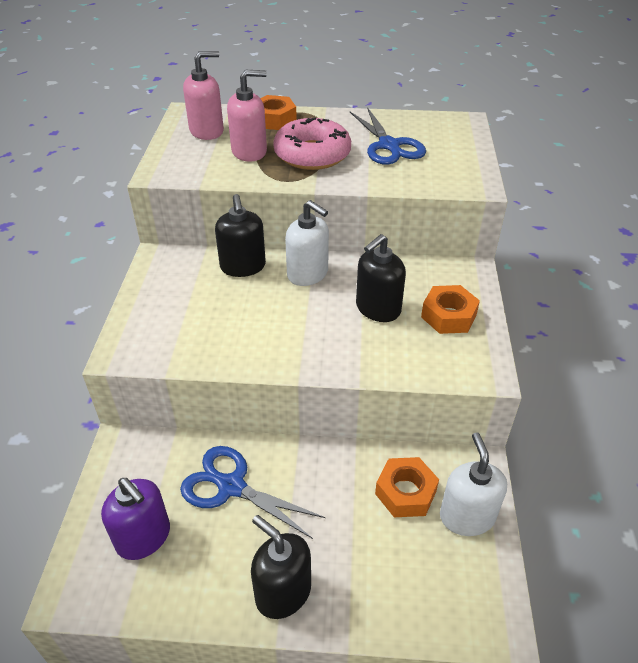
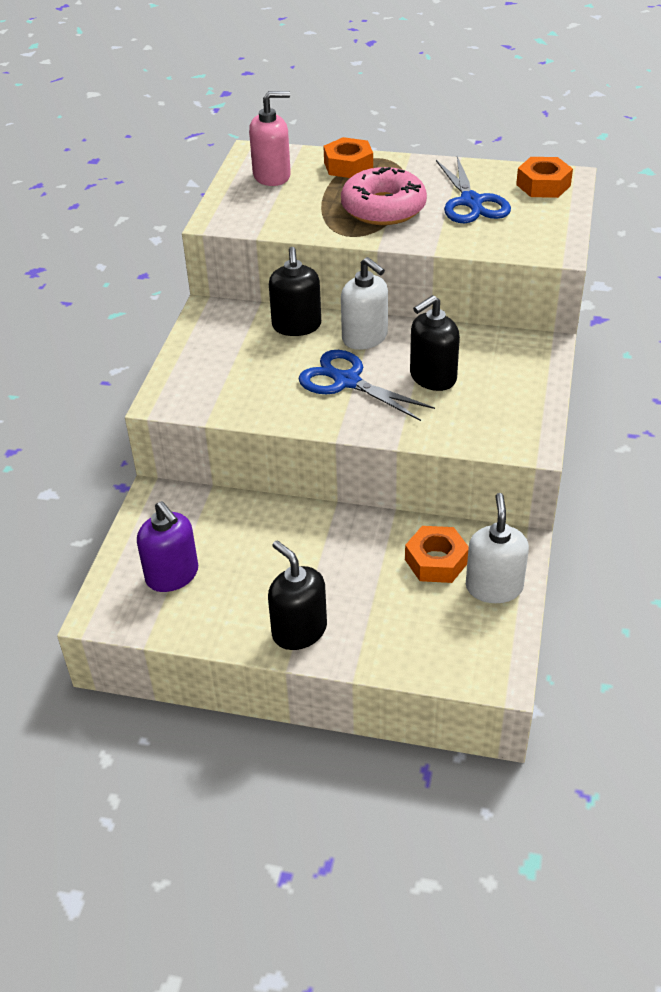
camera: 10 degrees right, 0 degrees up
blue scissors [180,446,326,539] -> blue scissors moved to [298,350,435,421]
pink soap dispenser [227,70,267,162] -> none
orange nut [421,285,480,334] -> orange nut moved to [516,157,573,198]

